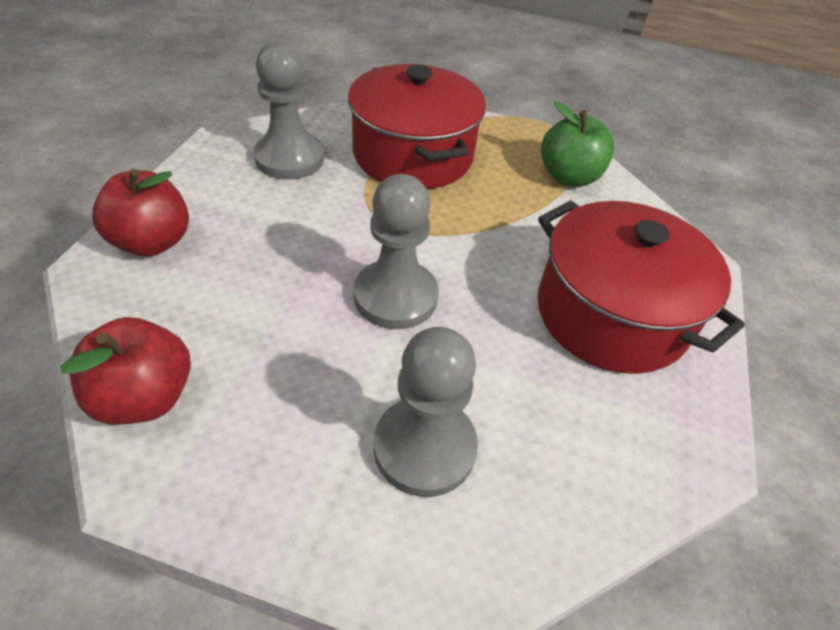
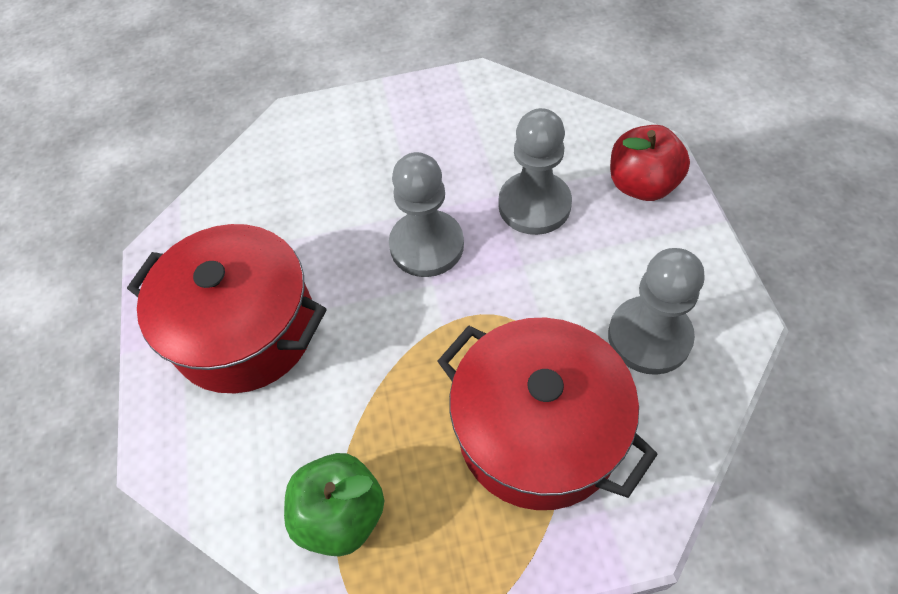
camera: 160 degrees right, 10 degrees up
red apple [61,317,191,425] -> none
grey pawn [374,327,478,497] -> grey pawn moved to [498,108,572,235]

